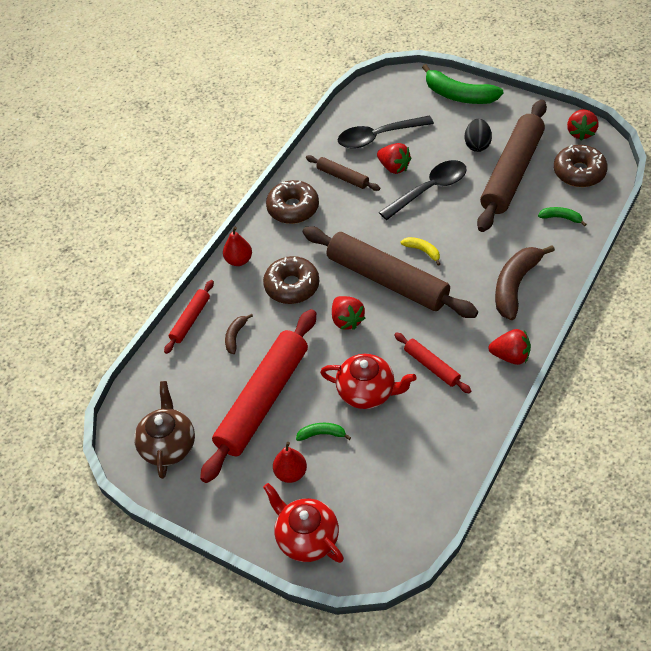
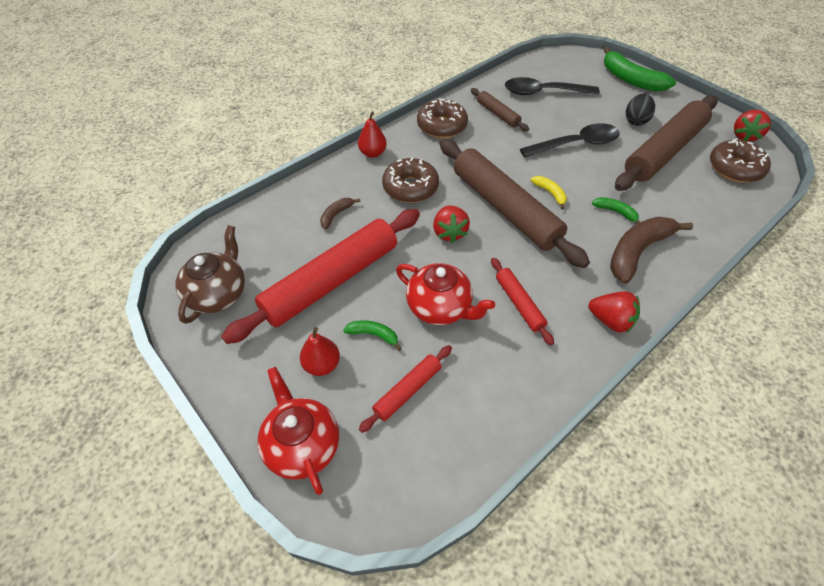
camera: 15 degrees right, 0 degrees up
red rolling pin [164,280,214,354] -> red rolling pin moved to [359,345,452,433]
red strawberry [377,143,411,174] -> none
green banana [538,207,586,226] -> green banana moved to [592,197,640,224]

